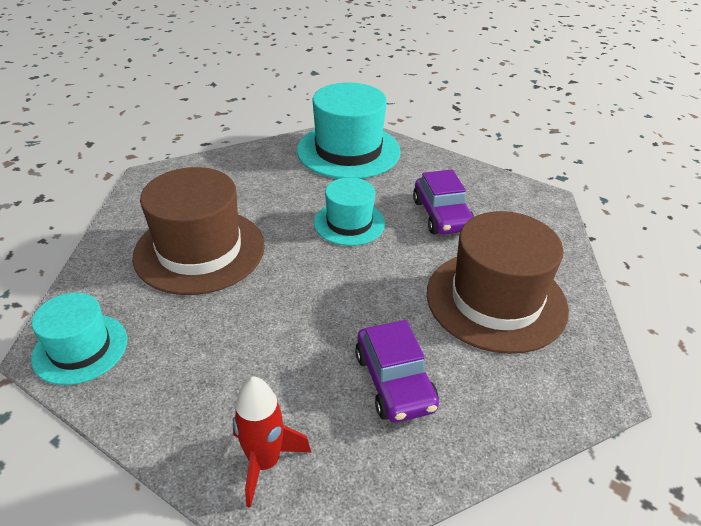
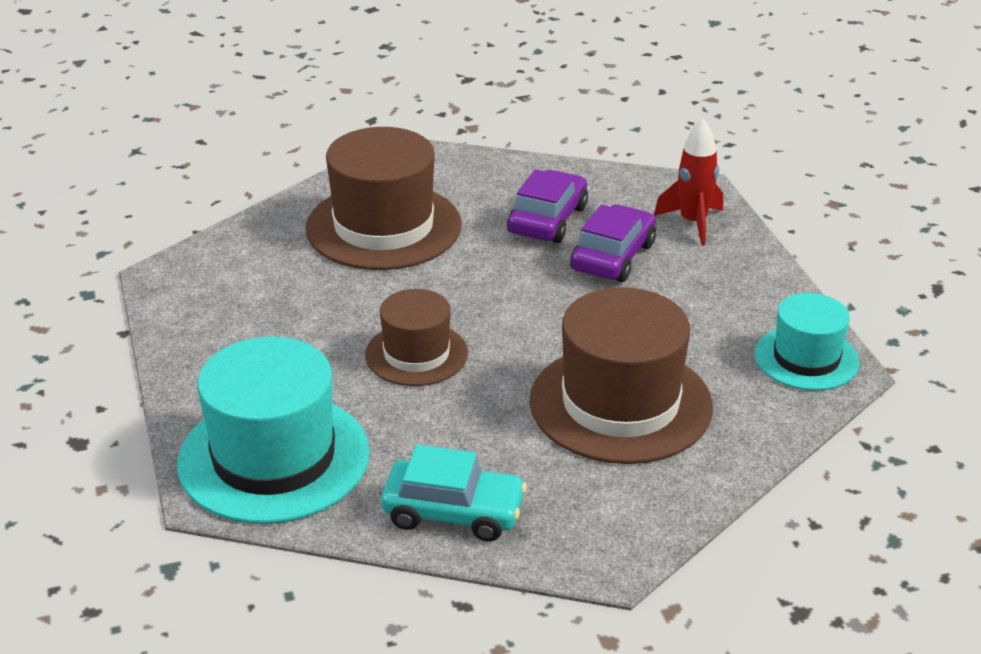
camera: 140 degrees left, 5 degrees down
turquoise hat [314,177,385,246] -> brown hat [365,289,468,386]
purple car [413,170,474,234] -> purple car moved to [570,204,656,282]
none -> turquoise car [381,444,527,541]

